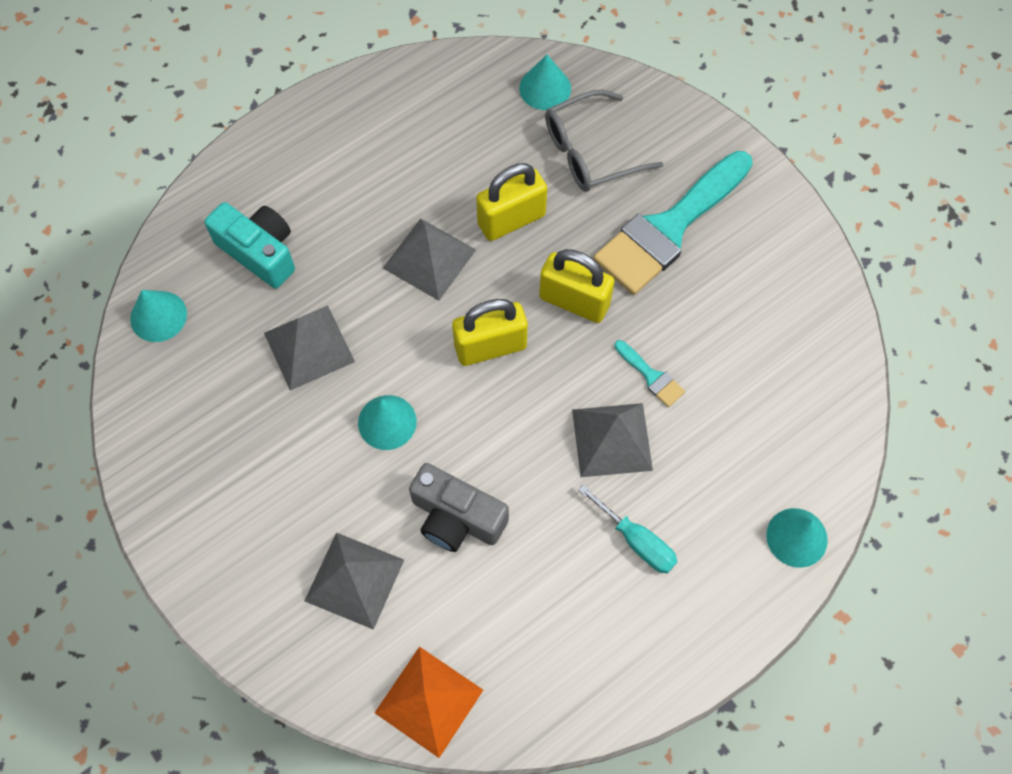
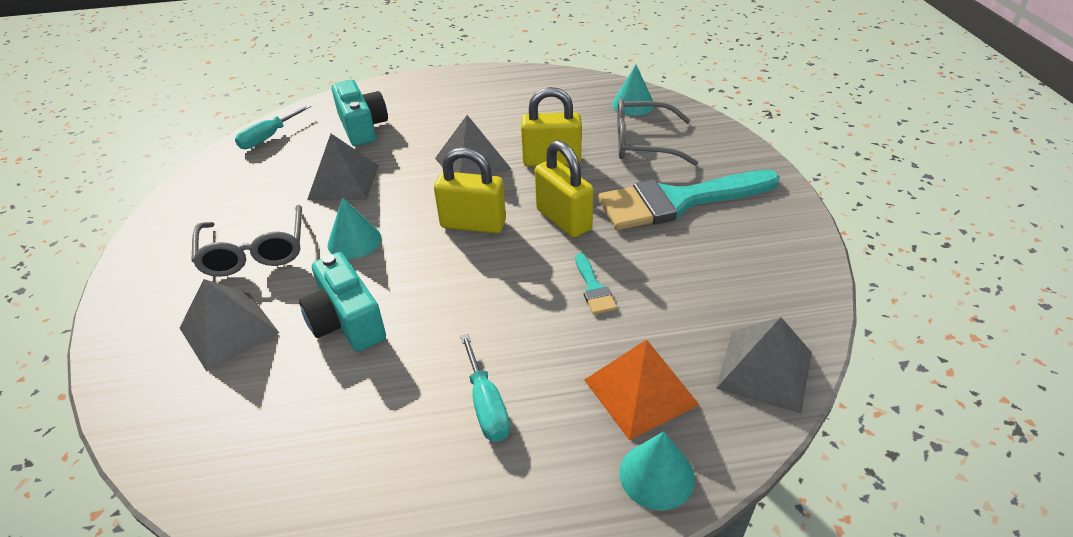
camera: 30 degrees right, 25 degrees down
turquoise cone [130,290,187,342] -> turquoise screwdriver [235,104,311,149]
orange pyramid [375,646,483,758] -> orange pyramid moved to [584,339,699,440]
grey camera [409,463,509,552] -> turquoise camera [299,252,386,352]
grey pyramid [572,403,653,477] -> grey pyramid moved to [716,317,812,414]
none -> grey glasses [191,205,302,277]

